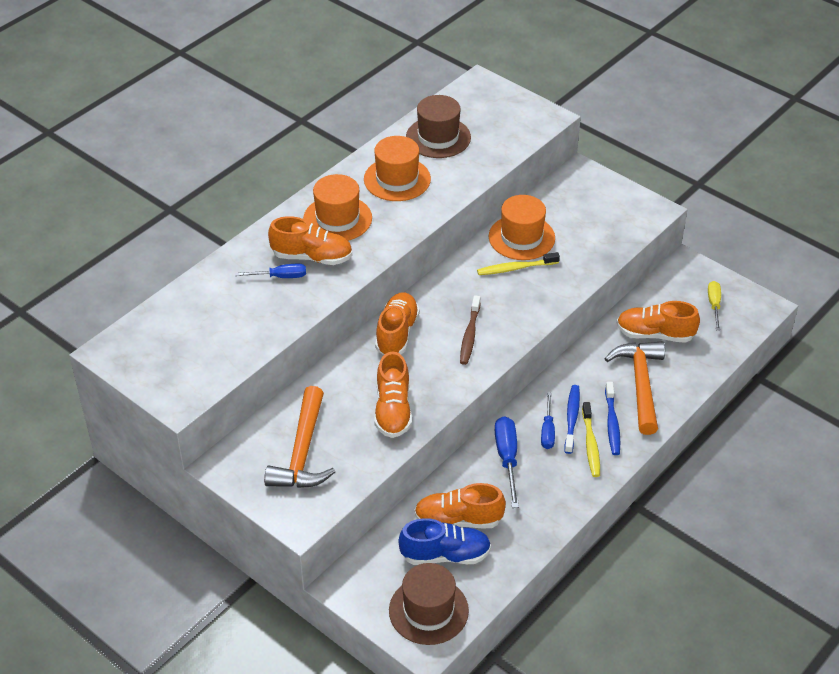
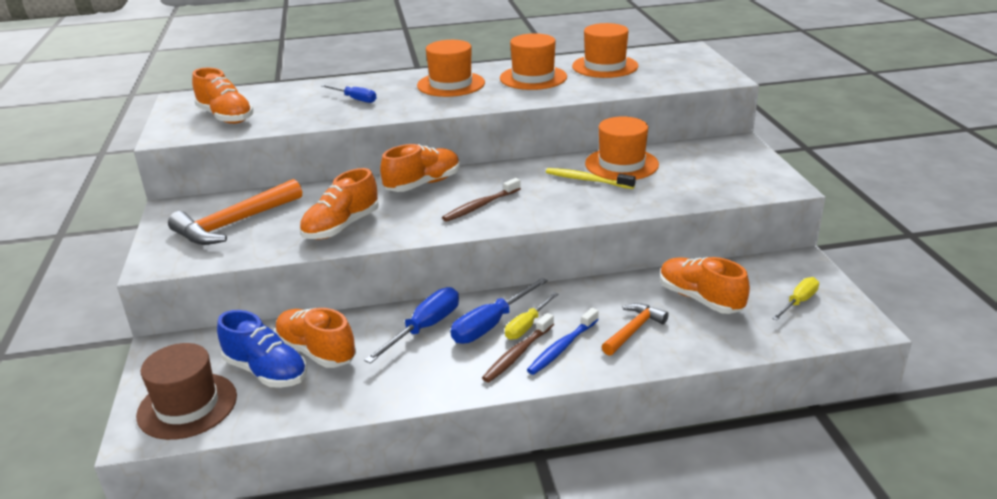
camera: 40 degrees right, 15 degrees down
orange shoe [268,216,352,265] -> orange shoe moved to [192,68,254,124]
brown hat [406,95,471,158] -> orange hat [572,23,638,78]
blue screwdriver [541,392,555,449] -> blue screwdriver [451,278,548,344], size x1.53
blue toothbrush [564,385,580,454] -> yellow screwdriver [505,292,558,340]
yellow toothbrush [582,402,600,477] -> brown toothbrush [482,313,554,382]
orange hammer [605,341,665,435] -> orange hammer [602,303,669,356], size x0.59

